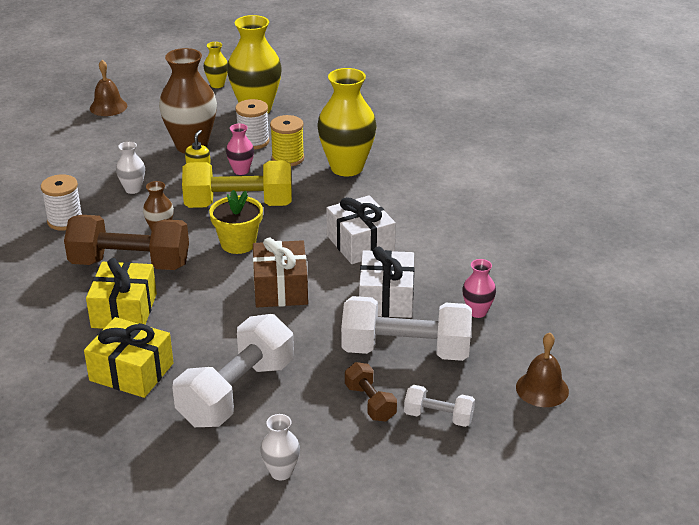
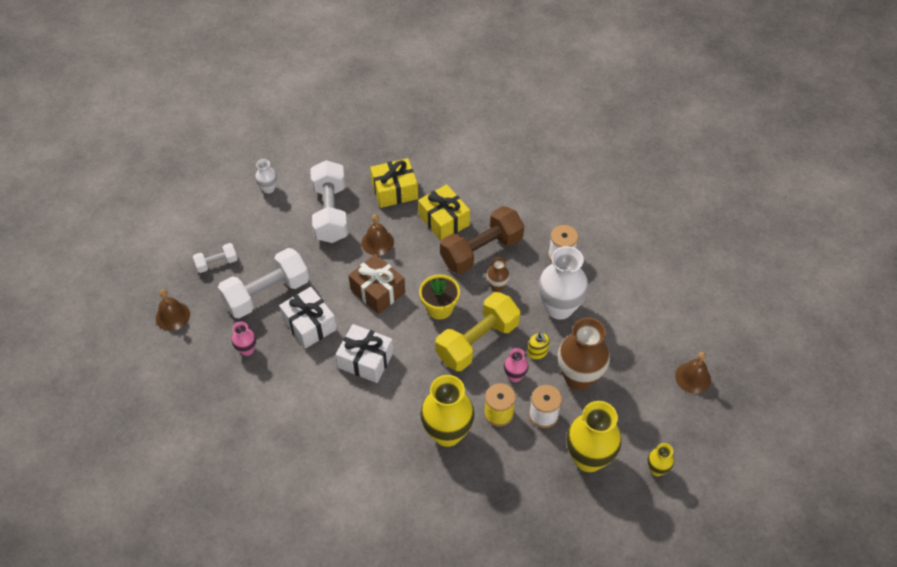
camera: 140 degrees right, 20 degrees up
white vase [116,141,145,194] -> white vase [538,246,588,320], size x2.08
brown dumbbell [345,362,397,422] -> none
none -> brown bell [362,214,394,256]

